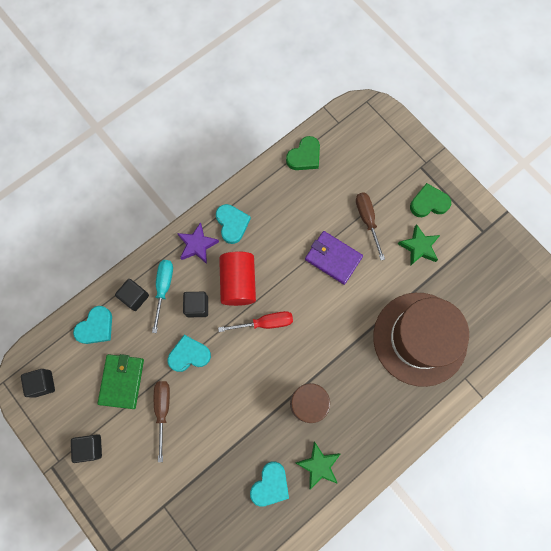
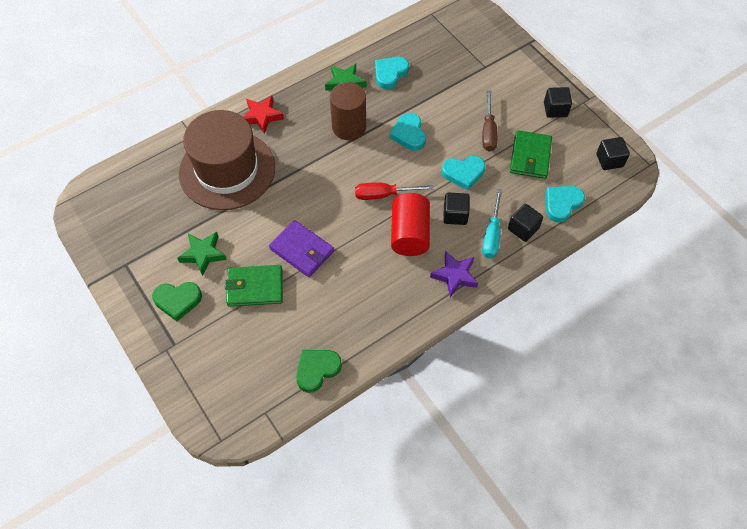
camera: 175 degrees left, 15 degrees down
turquoise heart [216,204,251,244] -> turquoise heart moved to [390,113,426,151]
brown screwdriver [356,193,385,260] -> green wallet [225,265,283,307]
none -> red star [243,96,284,134]

